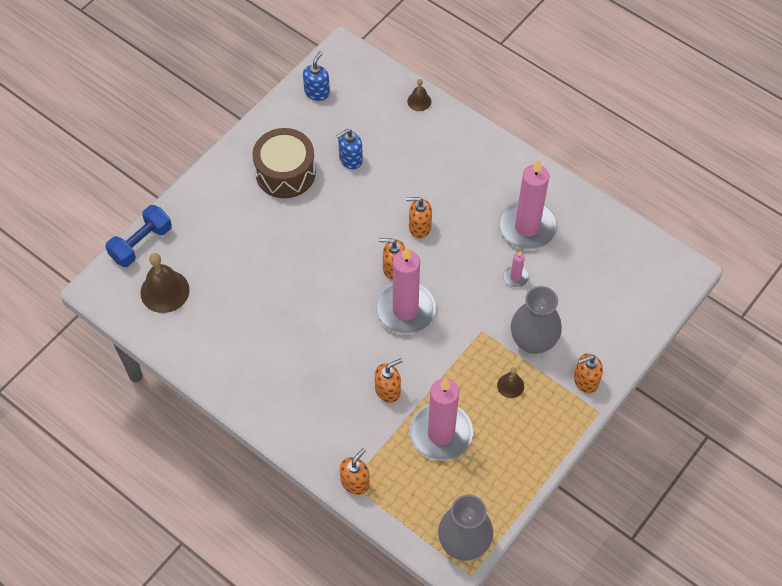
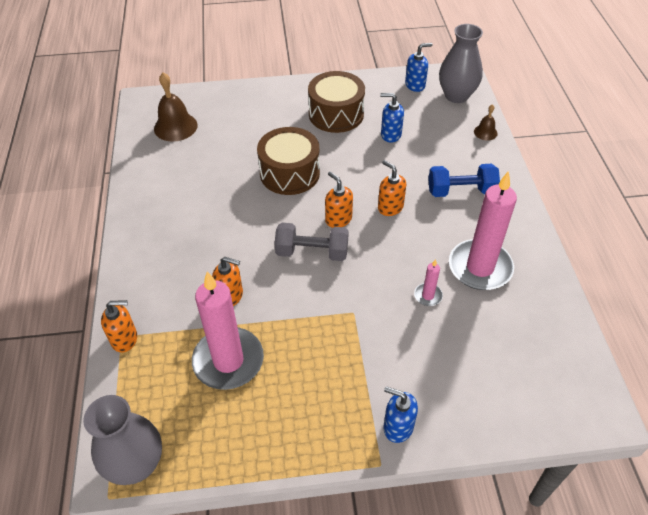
camera: 45 degrees right, 10 degrees down
blue dumbbell [105,205,172,267] -> blue dumbbell moved to [428,164,500,197]
pink candle [375,247,436,334] -> grey dumbbell [274,223,349,261]
brown bell [497,367,524,398] -> none
grey vase [511,286,562,354] -> grey vase moved to [439,24,483,103]
orange soap dispenser [574,353,603,393] -> blue soap dispenser [383,386,418,443]
none -> brown drum [257,127,320,195]

